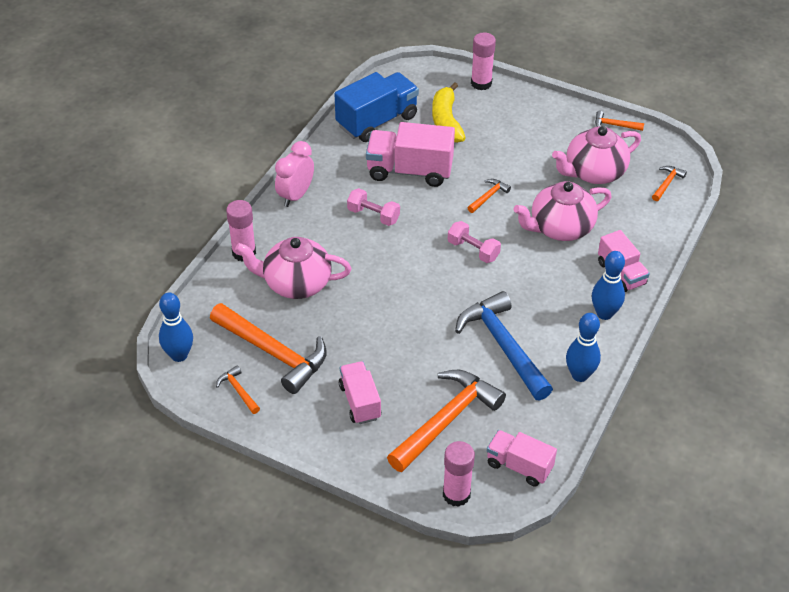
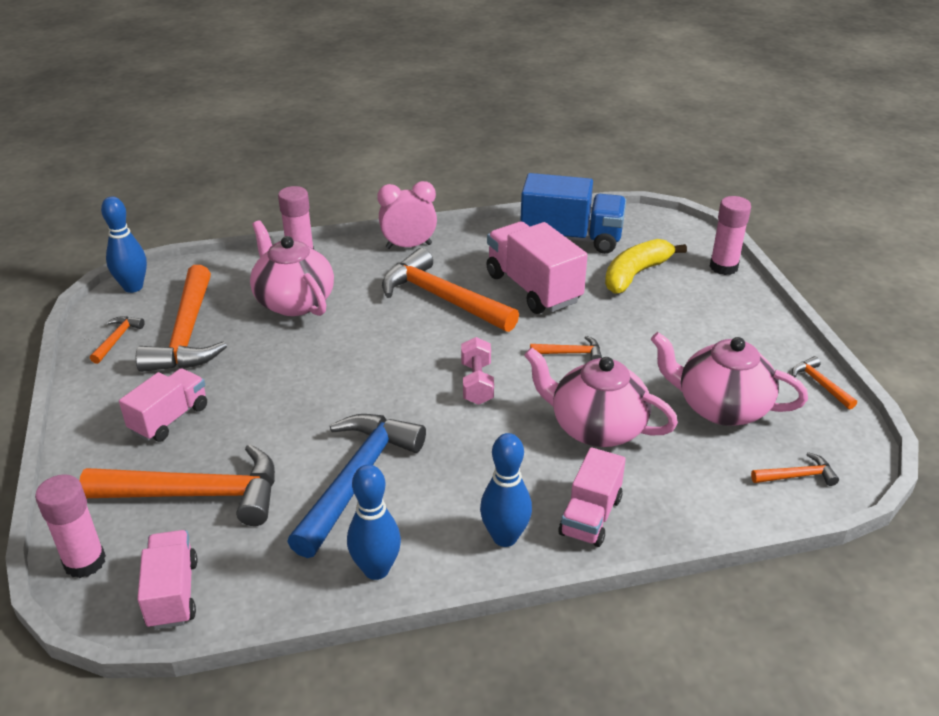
camera: 50 degrees right, 10 degrees down
pink dumbbell [347,188,400,226] -> orange hammer [382,248,519,332]

